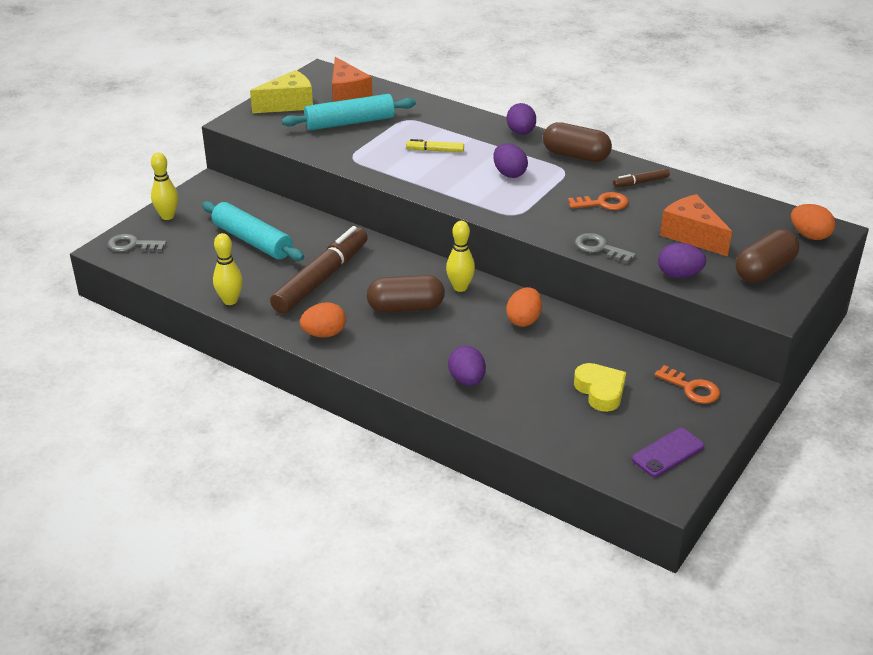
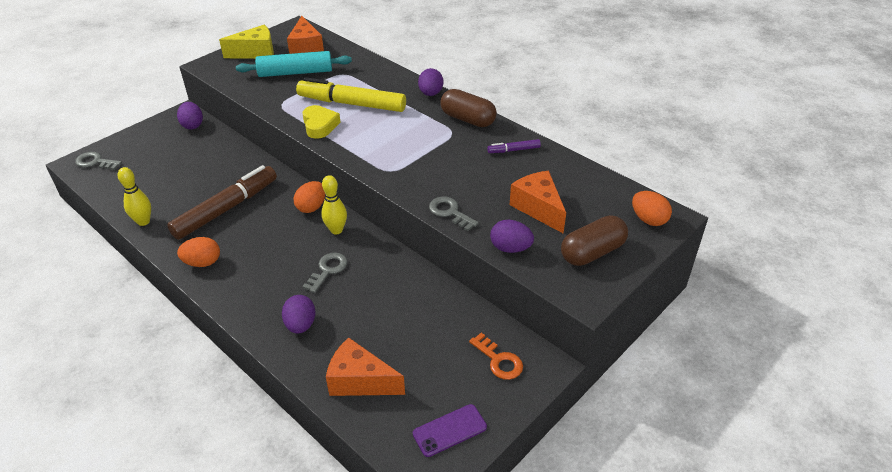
camera: 10 degrees right, 5 degrees up
yellow bowling pin [151,152,178,220] -> none
turquoise rolling pin [202,201,304,261] -> none
brown capsule [367,275,445,313] -> none
yellow marker [406,139,464,152] -> yellow marker [296,77,406,112], size x2.28
purple egg [493,143,528,178] -> purple egg moved to [177,102,203,129]
orange egg [506,287,542,327] -> orange egg moved to [294,181,325,213]
orange key [568,192,629,210] -> none
yellow heart [574,363,626,412] -> yellow heart moved to [302,105,341,139]
brown marker [613,168,670,187] -> purple marker [487,139,541,153]
none -> grey key [302,253,348,293]
none -> orange cheese [326,337,405,396]

